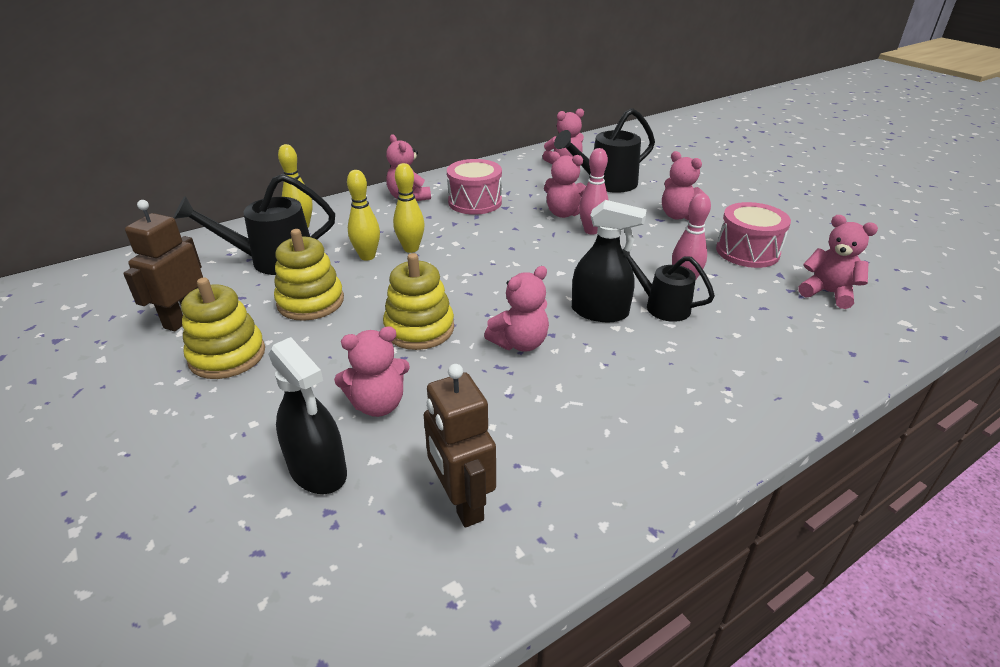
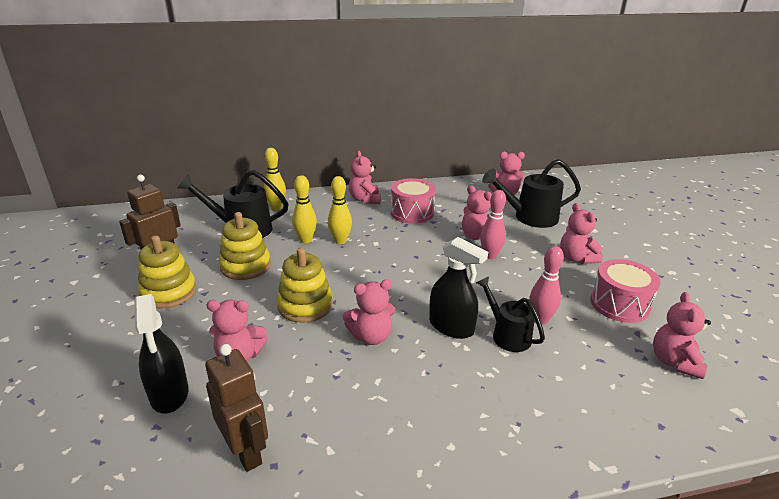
camera: 20 degrees right, 5 degrees down
brown robot [424,364,496,528] -> brown robot turned 150 degrees clockwise [205,344,268,472]
pink teddy bear [799,215,878,309] -> pink teddy bear turned 135 degrees counterclockwise [653,292,711,379]

